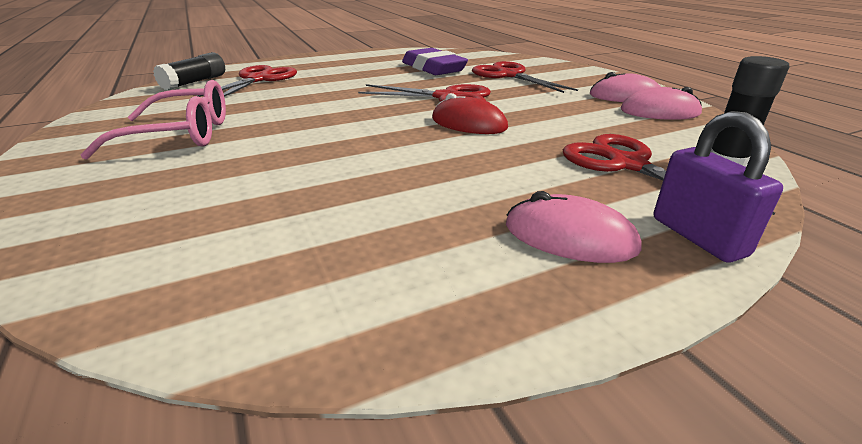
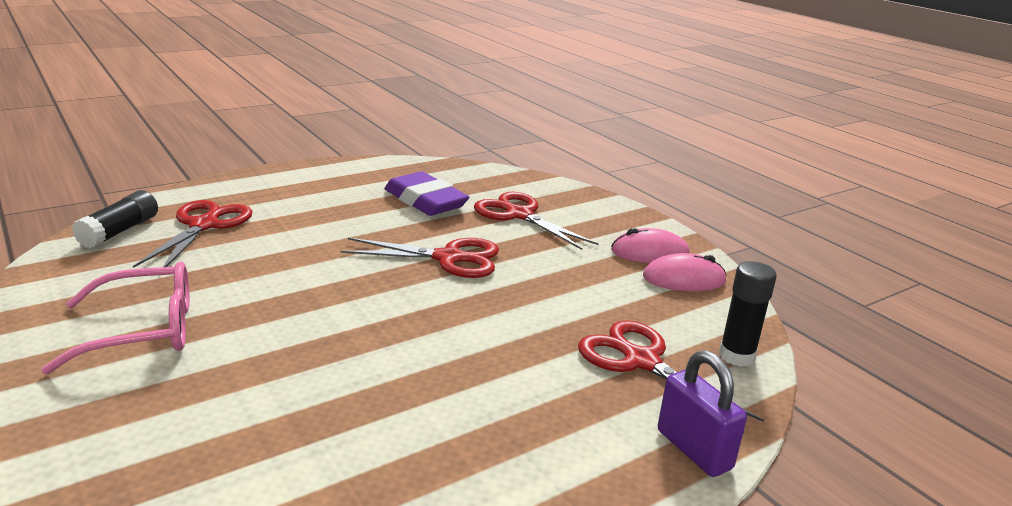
camera: 10 degrees left, 5 degrees down
red mouse [432,93,508,134] -> none
pink mouse [506,191,642,263] -> none

